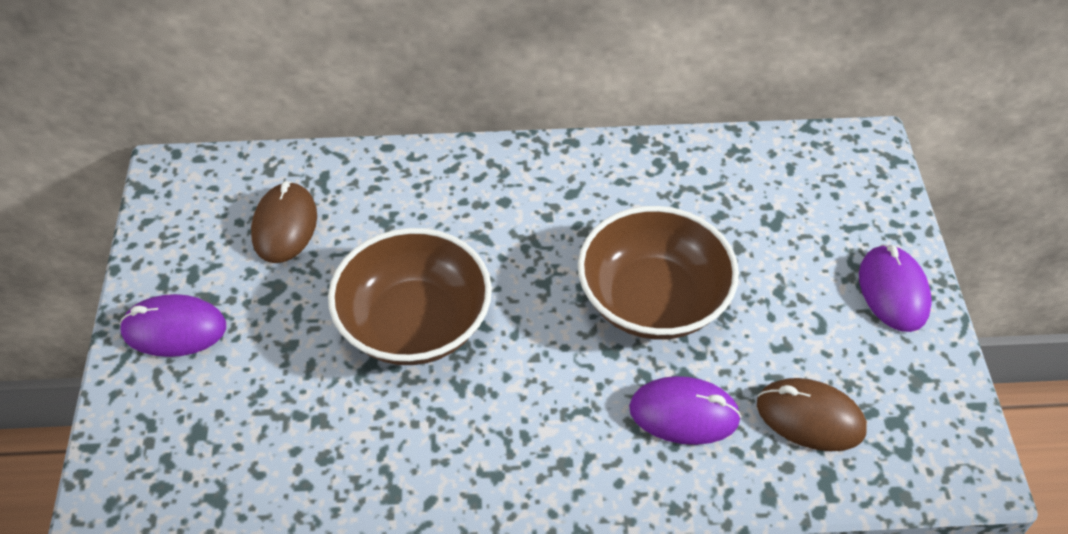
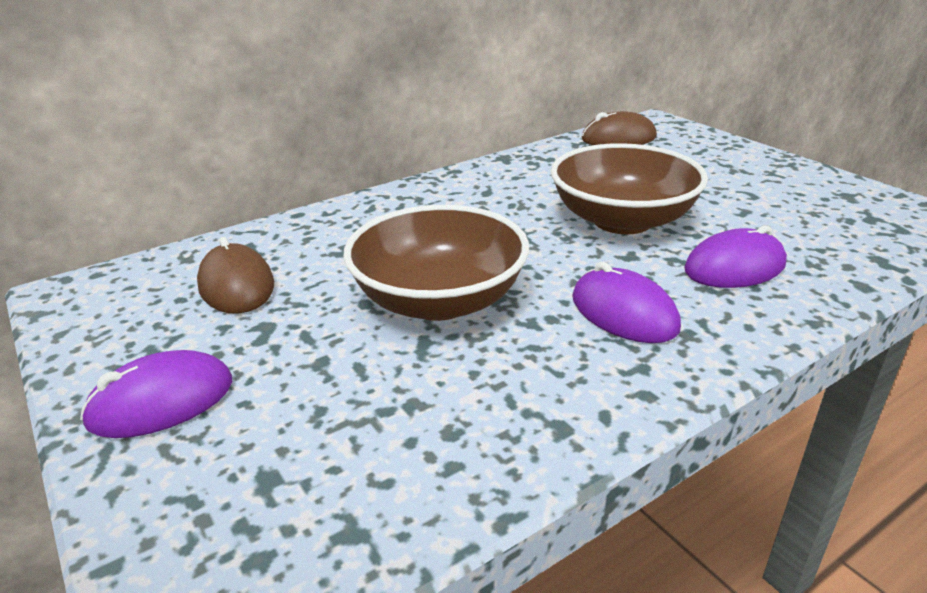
camera: 30 degrees left, 20 degrees down
brown mouse [757,378,867,451] -> brown mouse moved to [582,111,657,145]
purple mouse [859,244,932,332] -> purple mouse moved to [572,262,681,343]

